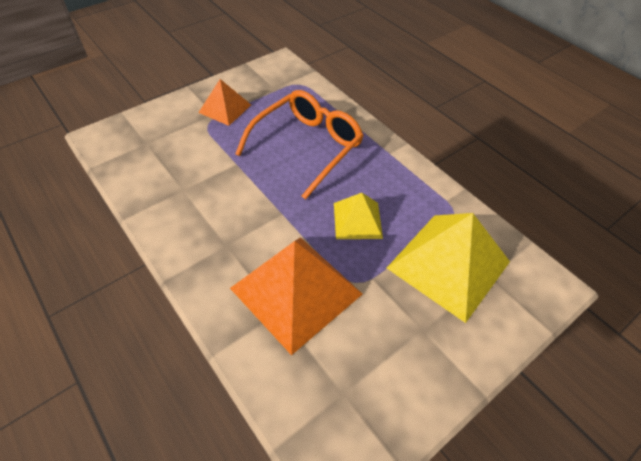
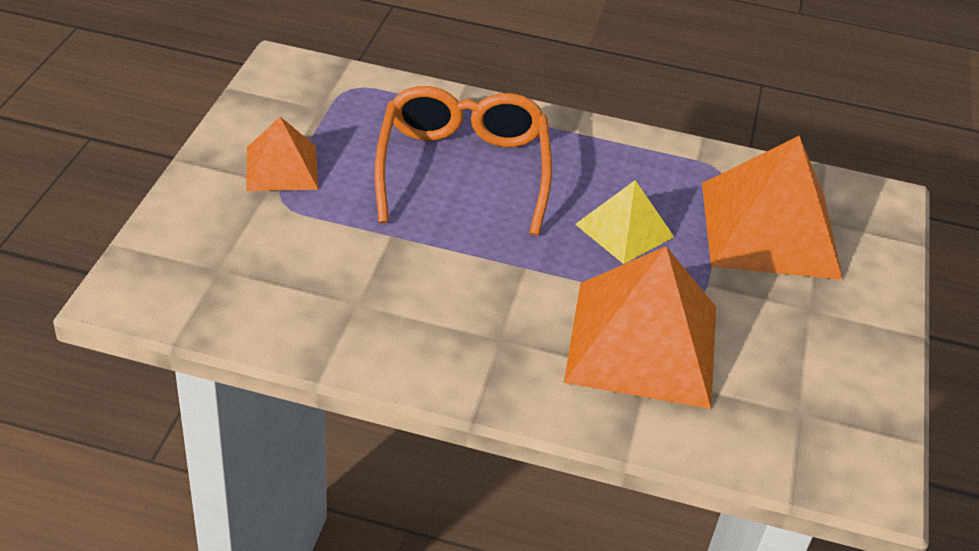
camera: 40 degrees left, 10 degrees down
yellow pyramid [387,213,510,323] -> orange pyramid [702,136,843,280]

